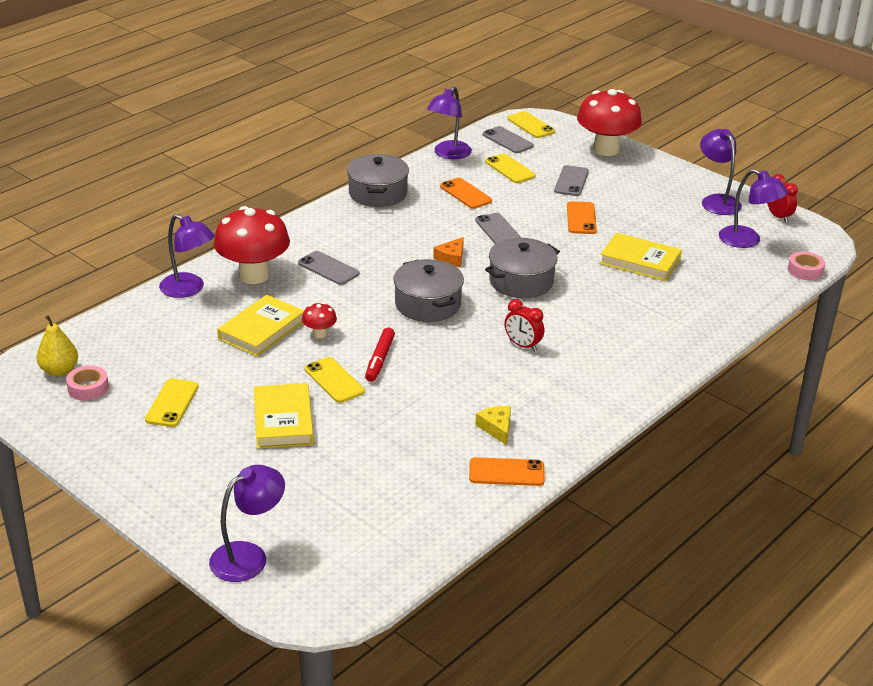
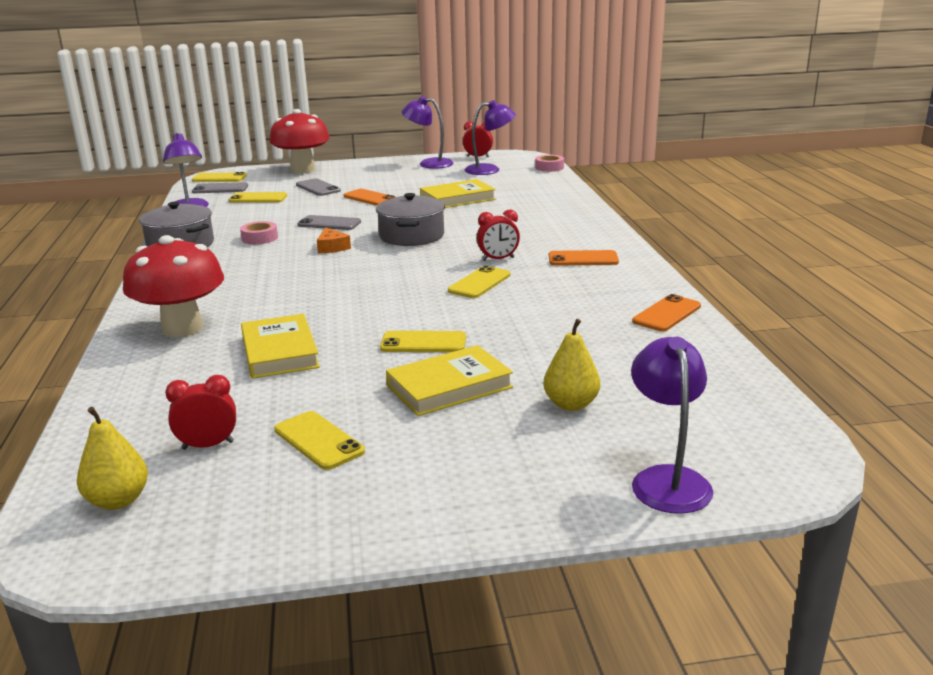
camera: 50 degrees left, 10 degrees down
pink tape [66,365,109,401] -> pink tape moved to [240,221,278,244]
purple lamp [159,214,215,298] -> none
yellow book [254,383,314,449] -> yellow book turned 60 degrees counterclockwise [386,345,513,416]
grey phone [298,251,359,285] -> none
red mushroom [302,302,337,338] -> none
red marker [365,328,395,382] -> none
grey pot [393,259,464,322] -> none
orange phone [440,178,492,209] -> orange phone moved to [549,250,619,266]
yellow cheese [476,406,511,445] -> none
none -> red clock [165,375,236,450]
none -> yellow phone [448,266,511,298]
none -> yellow pear [543,319,600,411]

